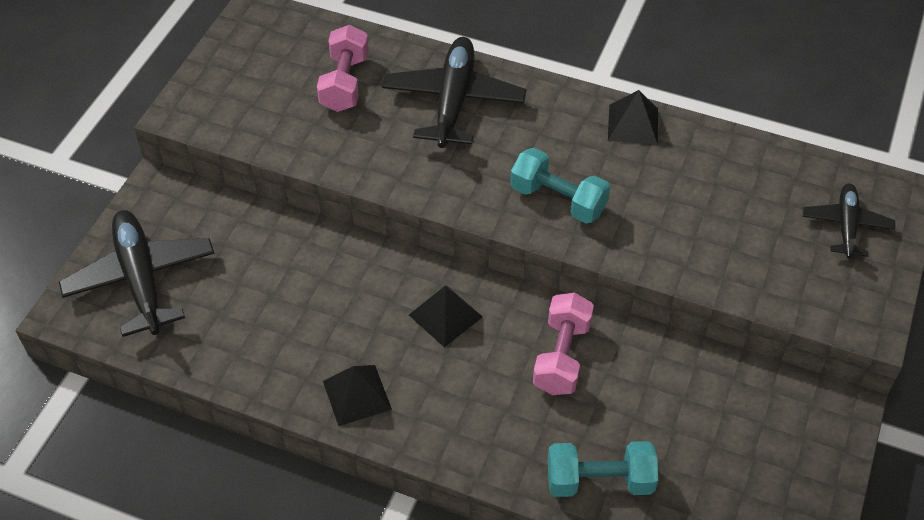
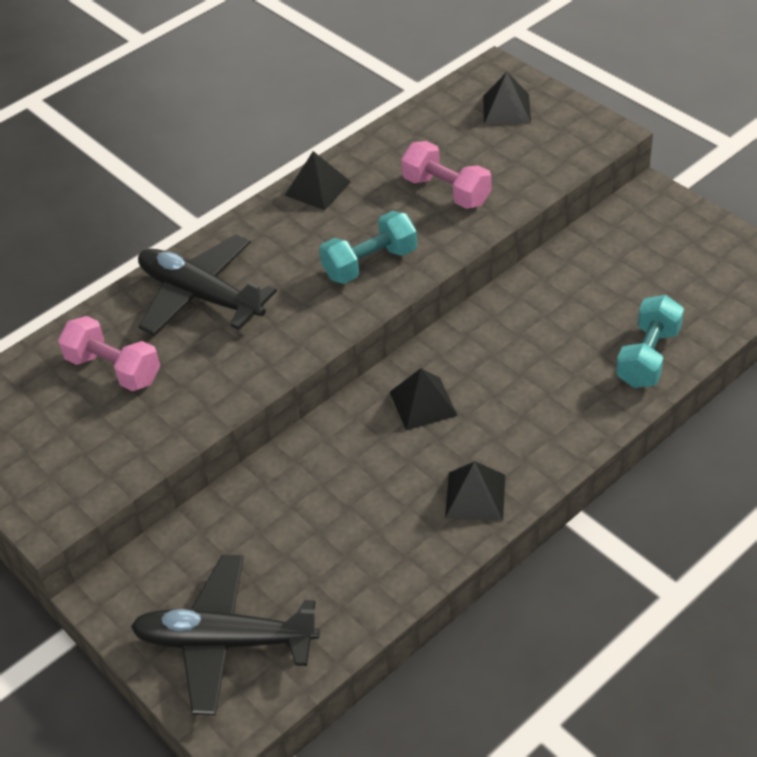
camera: 60 degrees left, 5 degrees down
pink dumbbell [533,293,594,395] -> pink dumbbell moved to [401,141,492,209]
black plane [803,183,895,258] -> black pyramid [483,72,531,125]

